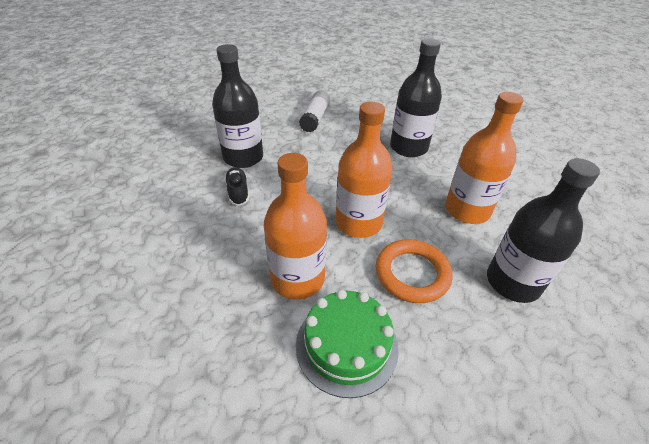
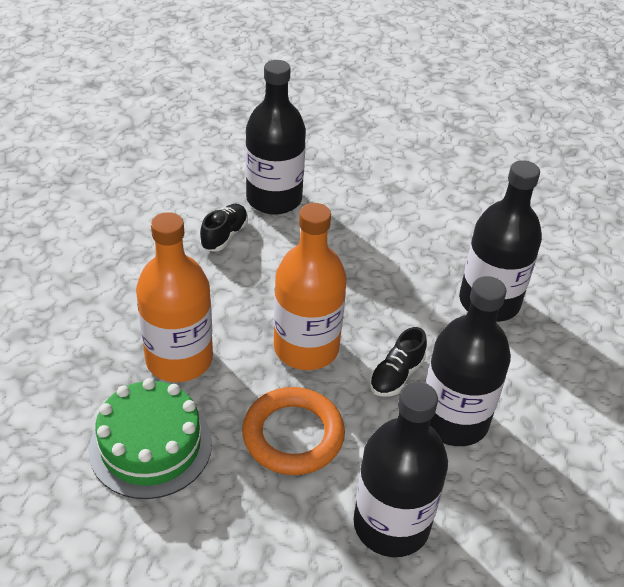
camera: 40 degrees right, 0 degrees up
white glue stick [299,91,330,132] -> none
orange bottle [445,92,524,224] -> black bottle [426,276,511,446]
none -> black shoe [369,327,427,396]

